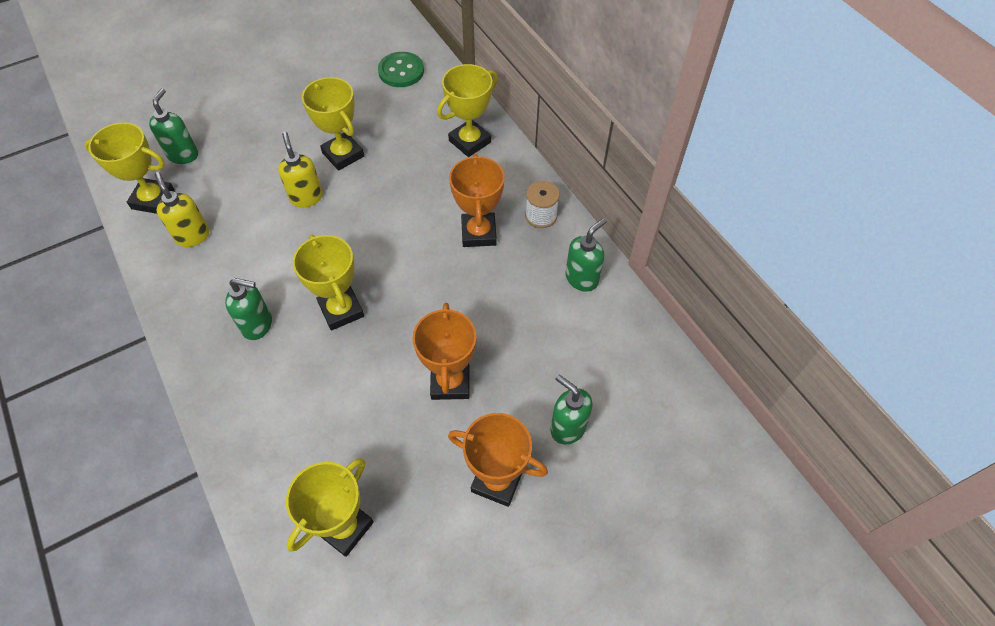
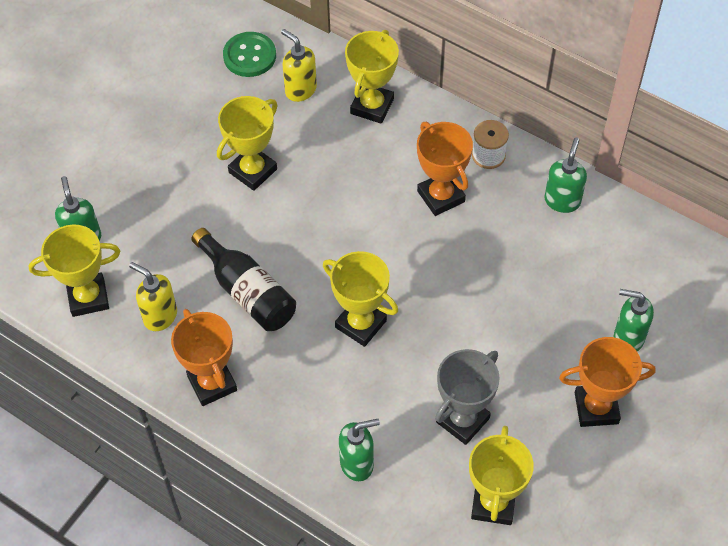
camera: 25 degrees left, 0 degrees up
green soap dispenser [225,278,272,340] -> green soap dispenser moved to [339,419,380,481]
yellow soap dispenser [278,132,323,208] -> yellow soap dispenser moved to [281,29,317,102]
yellow trophy [302,77,364,171] -> yellow trophy turned 75 degrees counterclockwise [217,96,278,191]
orange trophy [412,303,476,400] -> orange trophy moved to [171,309,237,406]
none -> black bottle [191,228,296,331]
none -> grey trophy [435,349,500,445]

